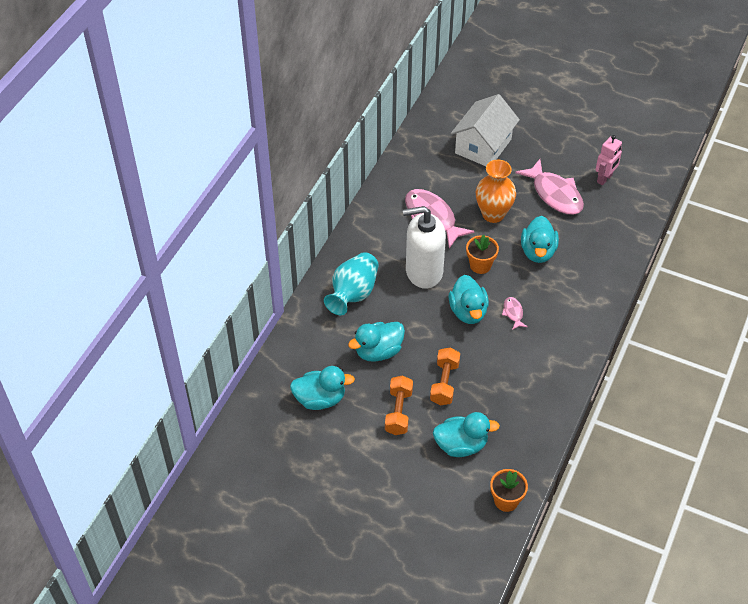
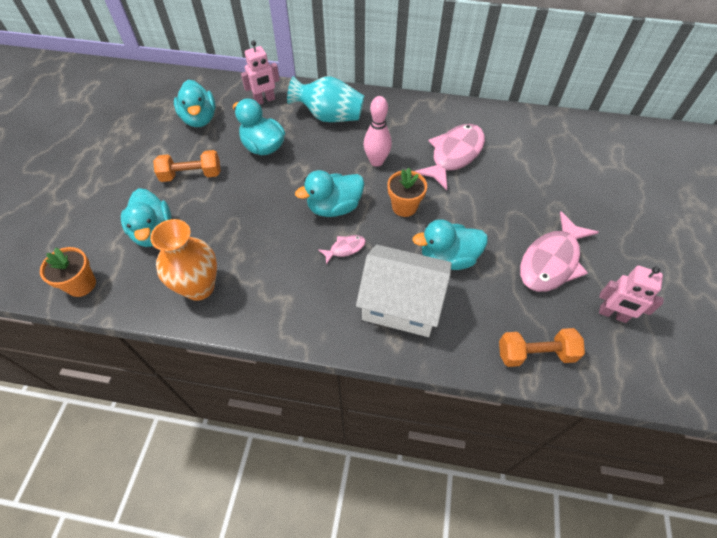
camera: 75 degrees right, 5 degrees up
white soap dispenser [403,206,446,289] -> pink bowling pin [364,96,392,167]
orange dumbbell [430,348,460,405] -> orange dumbbell moved to [499,328,585,367]
white house [451,94,520,166] -> white house moved to [356,245,452,337]
orange vase [476,160,516,223] -> orange vase moved to [150,219,217,301]
none -> pink robot [241,41,280,105]

